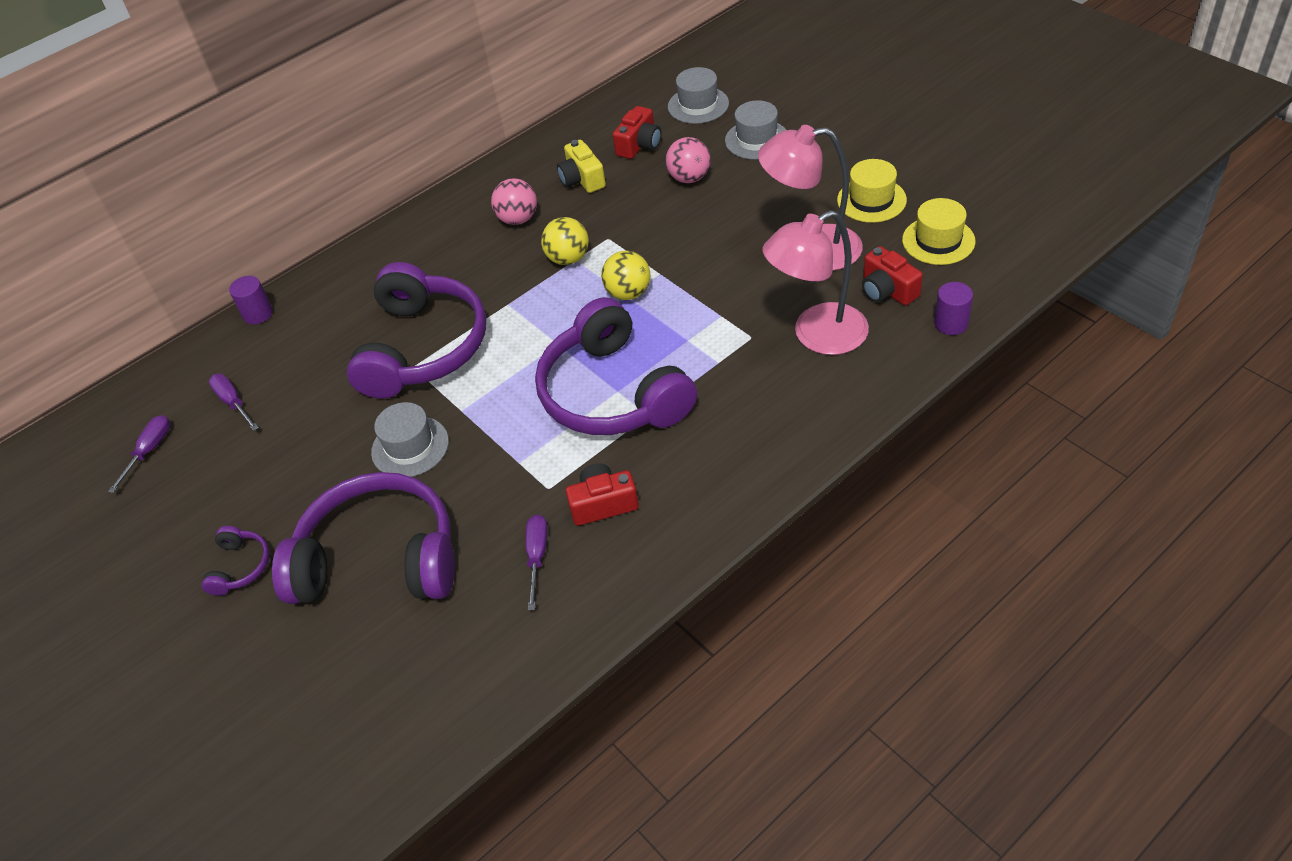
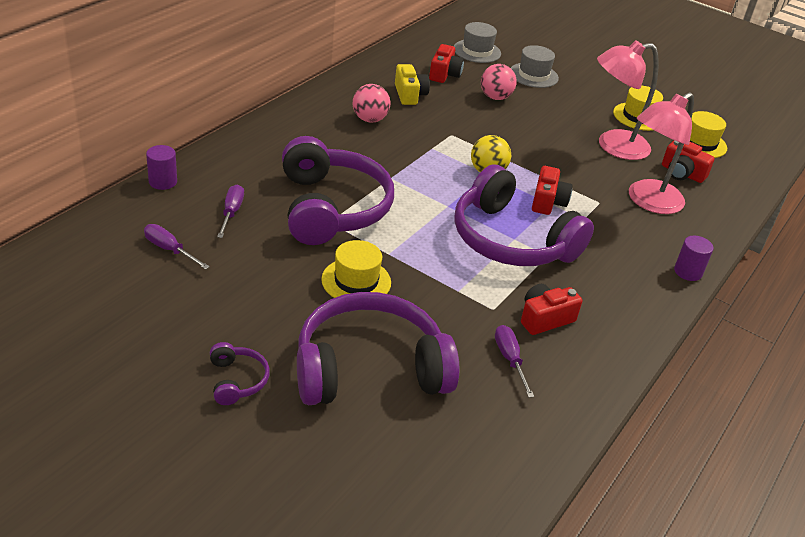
camera: 25 degrees left, 10 degrees down
purple screwdriver [108,415,170,493] -> purple screwdriver moved to [217,184,244,238]
grey hat [371,402,449,477] -> yellow hat [321,240,391,298]
yellow ball [541,217,589,265] -> none
yellow camera [557,140,606,193] -> yellow camera turned 150 degrees counterclockwise [395,64,430,105]
purple cylinder [934,282,973,335] -> purple cylinder moved to [674,236,714,281]
none -> red camera [532,166,572,215]

